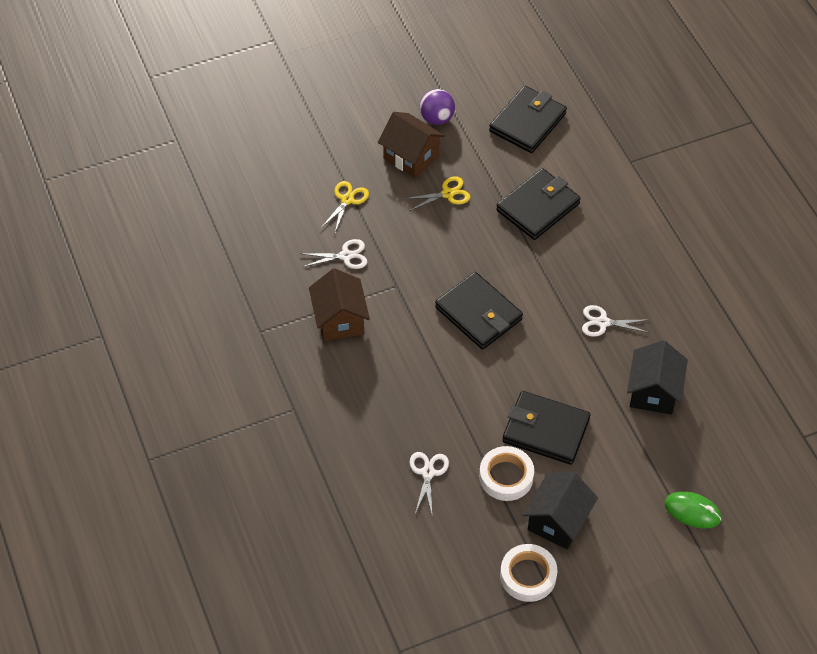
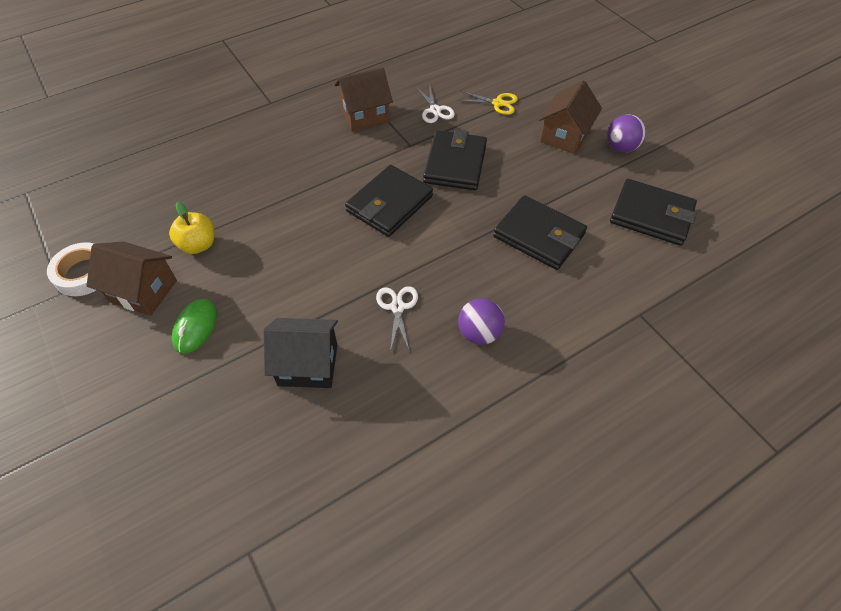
camera: 80 degrees right, 0 degrees up
yellow scissors [404,176,470,211] -> none
white scissors [409,452,449,514] -> none
white tape [479,446,534,501] -> yellow apple [169,201,214,254]
black wallet [502,391,590,465] -> black wallet moved to [423,130,487,190]
black house [523,472,598,549] -> brown house [87,241,177,316]
green mouse [664,491,721,528] -> green mouse moved to [172,299,217,354]
none -> purple ball [458,298,505,345]

